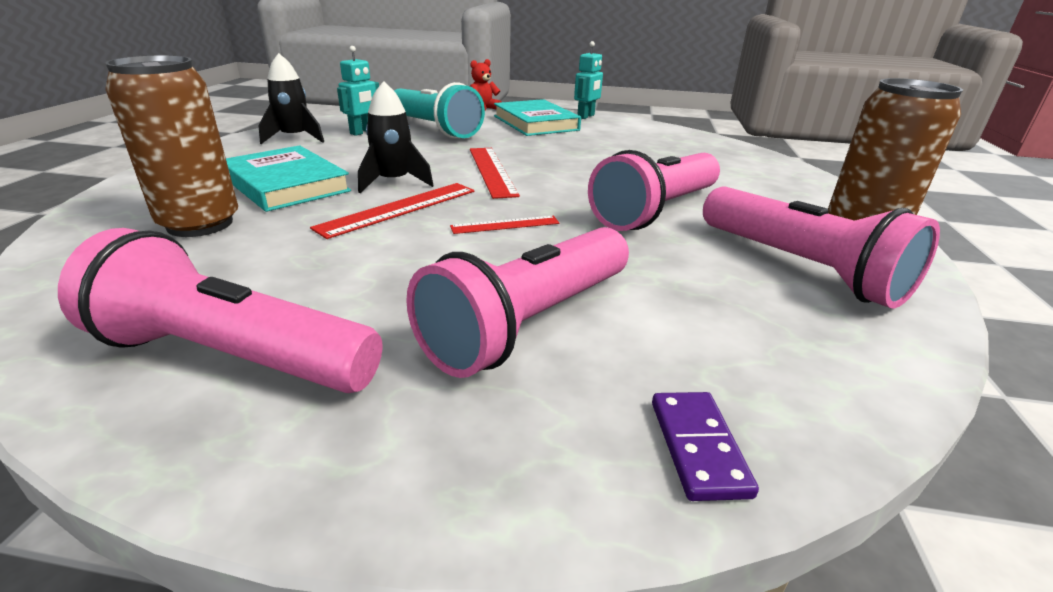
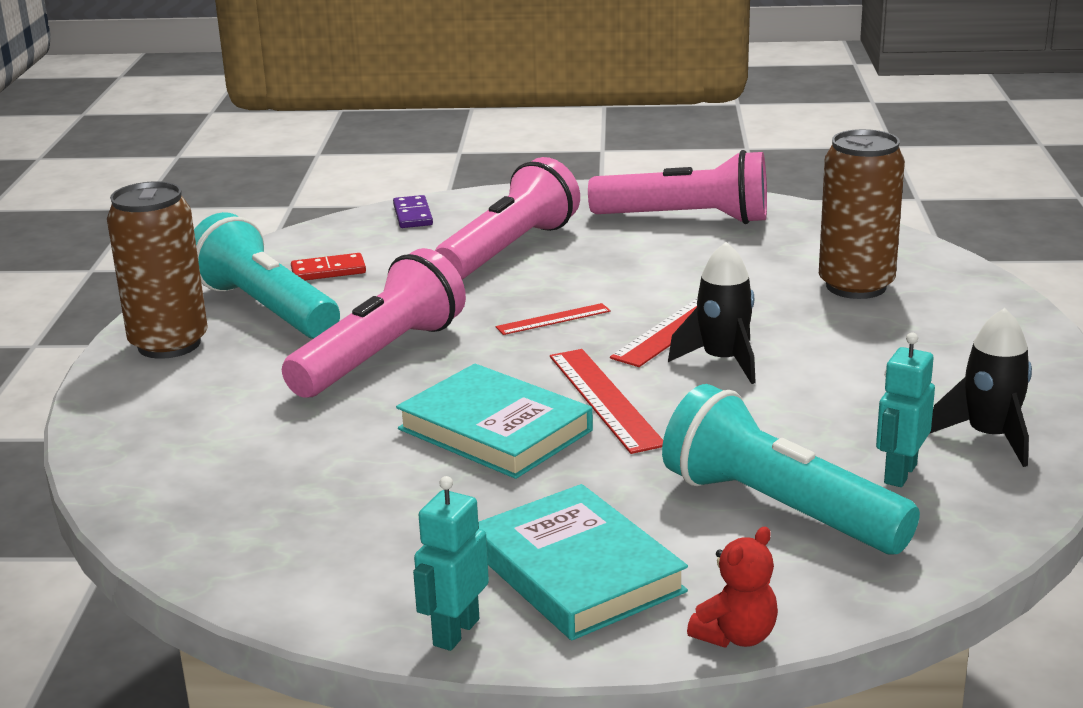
camera: 175 degrees right, 5 degrees down
turquoise book [226,145,351,212] -> turquoise book moved to [396,364,593,479]
pink flashlight [703,186,940,309] -> turquoise flashlight [194,212,340,339]
none -> red domino [291,253,366,280]

